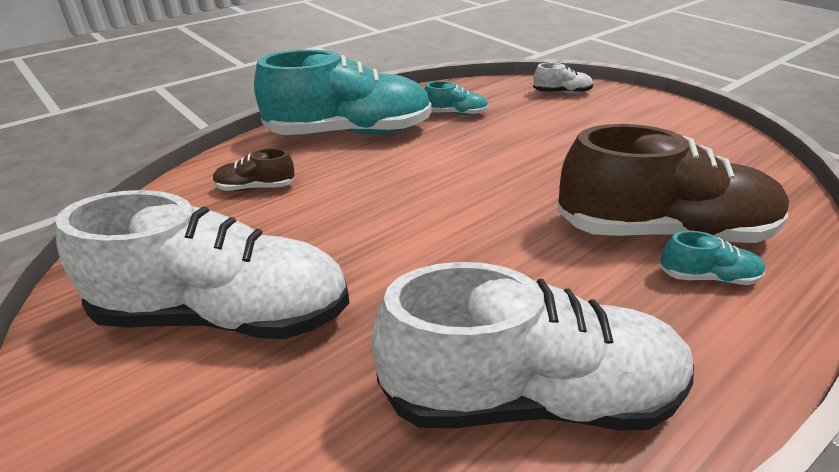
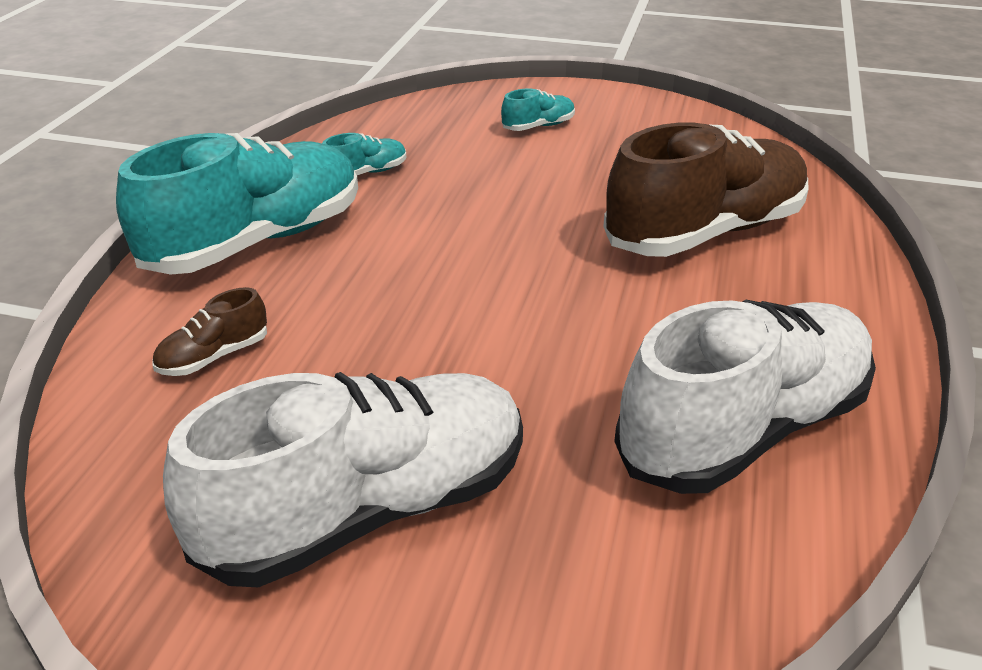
camera: 35 degrees left, 0 degrees up
white shoe [533,63,593,94] -> none
turquoise shoe [660,231,765,285] -> turquoise shoe moved to [501,88,575,131]

